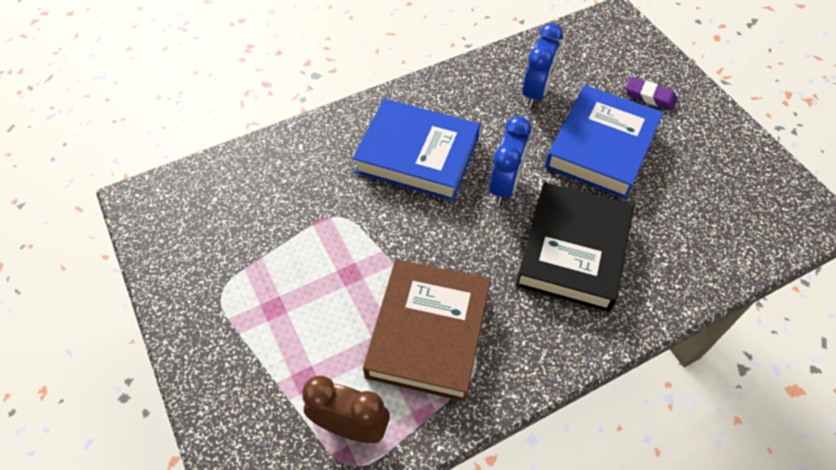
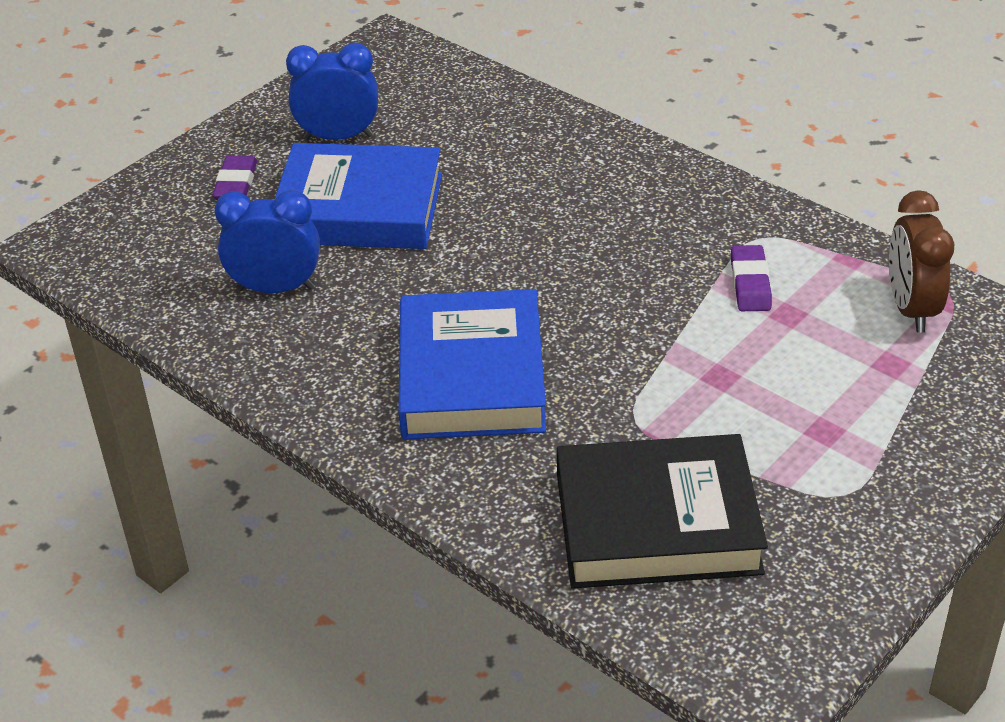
camera: 110 degrees left, 15 degrees down
brown book [363,259,491,402] -> purple eraser [731,245,772,311]
blue clock [489,116,531,205] -> blue clock moved to [286,43,378,140]
black book [515,182,634,312] -> black book moved to [557,434,768,589]

